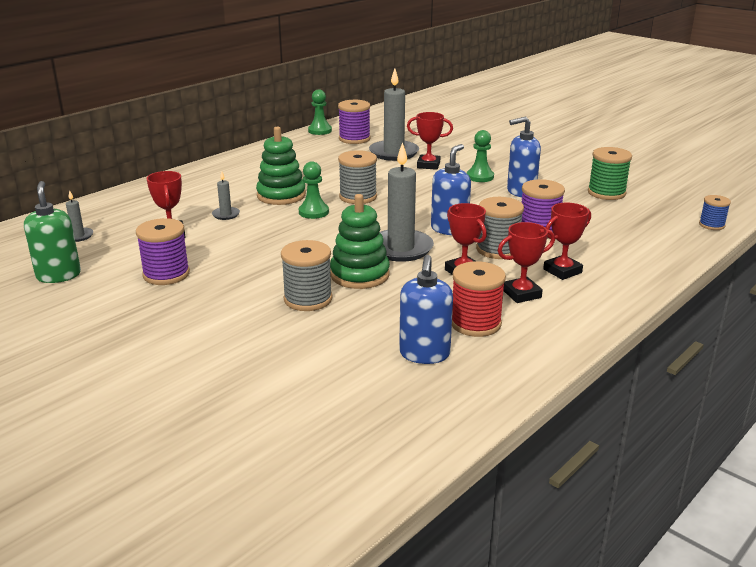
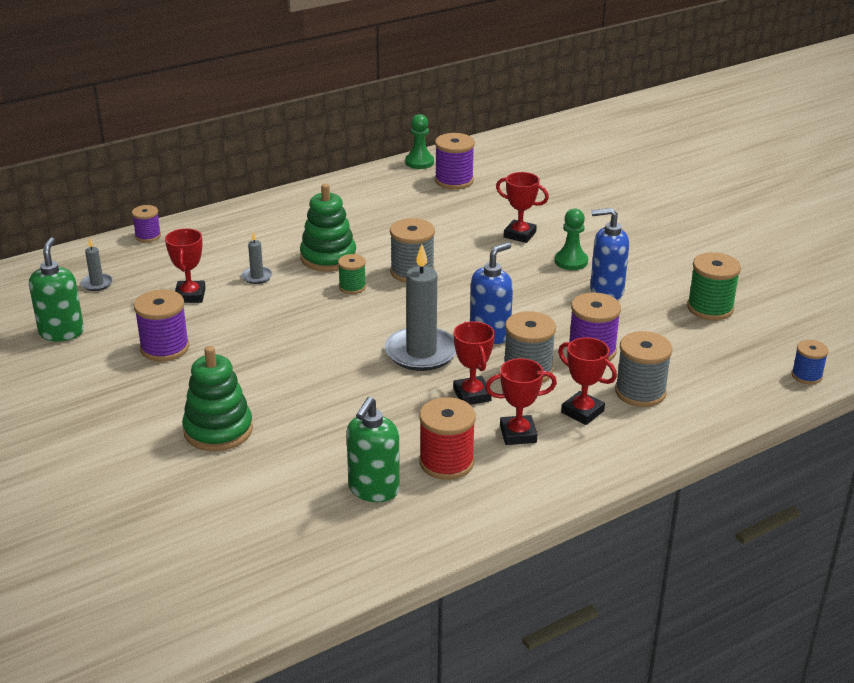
camera: 15 degrees right, 5 degrees up
grey spool [281,240,332,311] -> grey spool moved to [615,331,673,407]
green pawn [299,161,329,219] -> green spool [338,254,366,294]
green stacking toy [330,194,390,289] -> green stacking toy moved to [182,346,253,451]
grey candle [369,69,419,161] -> none
blue soap dispenser [399,255,453,364] -> green soap dispenser [346,397,400,502]
red trophy [543,203,591,280] -> red trophy turned 60 degrees clockwise [558,337,617,425]
none -> purple spool [132,205,161,242]

